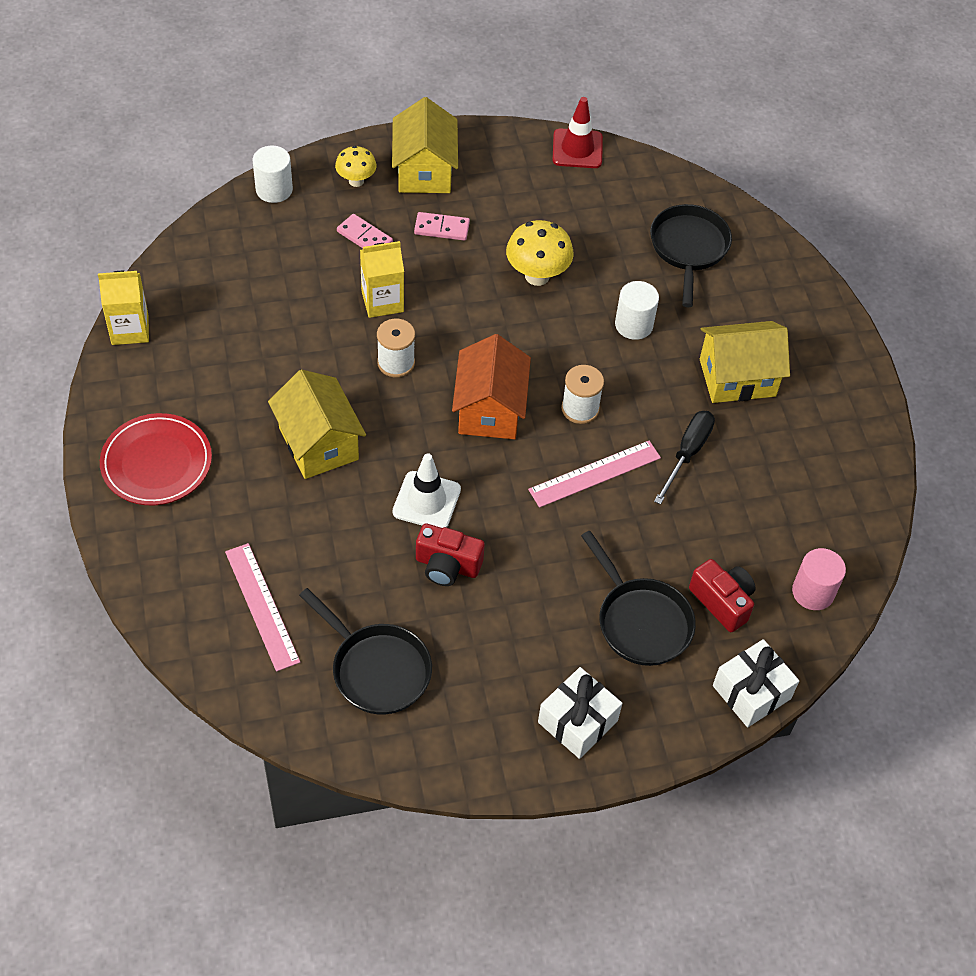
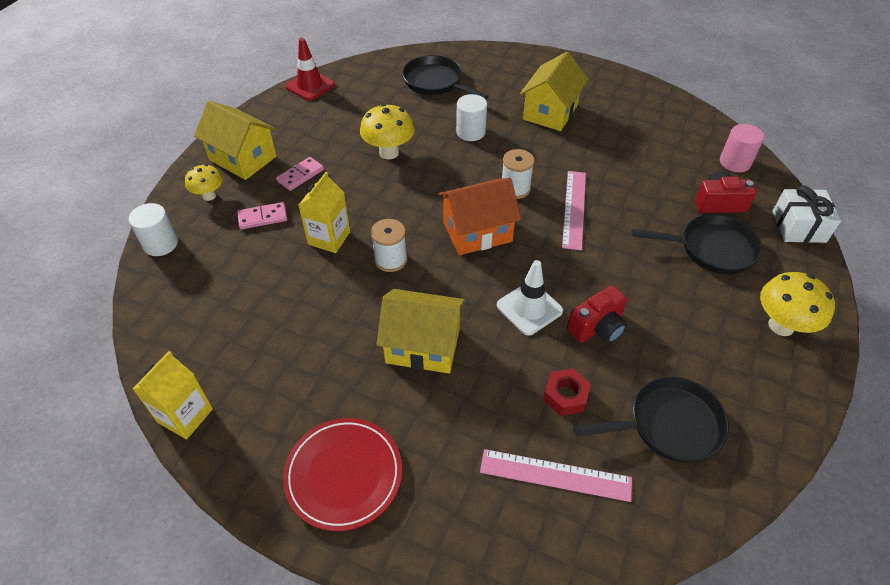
camera: 50 degrees left, 5 degrees down
orange house [452,334,531,439] -> orange house turned 60 degrees counterclockwise [438,178,521,255]
white gift [538,667,622,759] -> yellow mushroom [760,272,835,336]
black screwdriver [654,411,715,505] -> none
none -> red nut [543,368,591,416]

